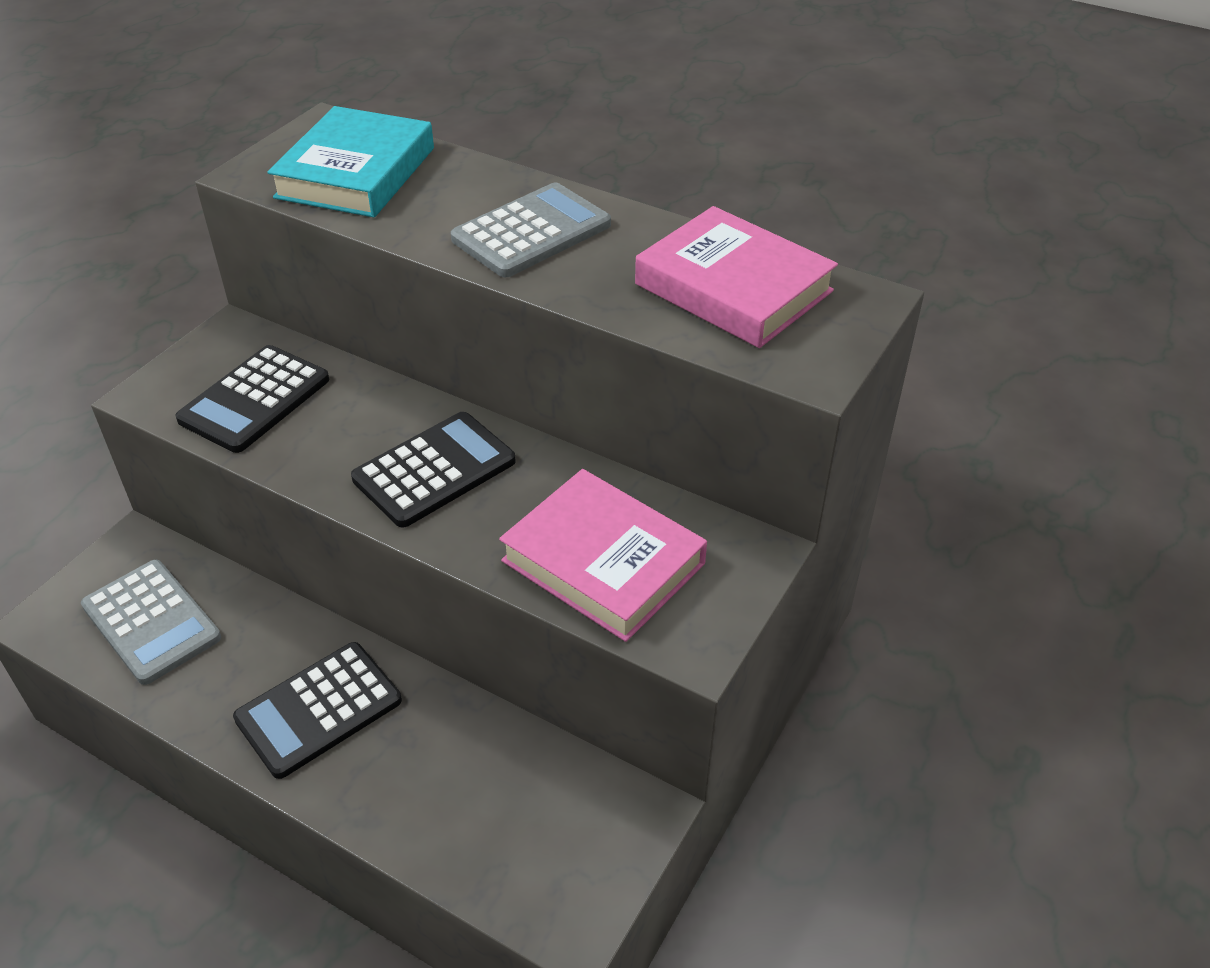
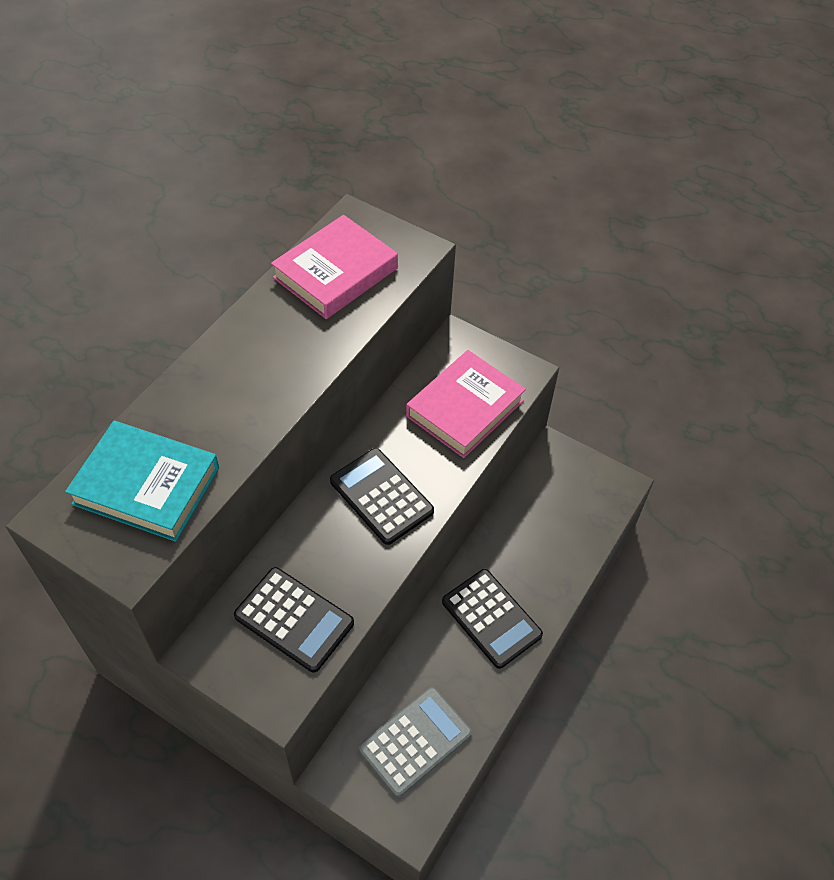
camera: 90 degrees left, 10 degrees up
grey calculator [451,182,611,277] -> none

